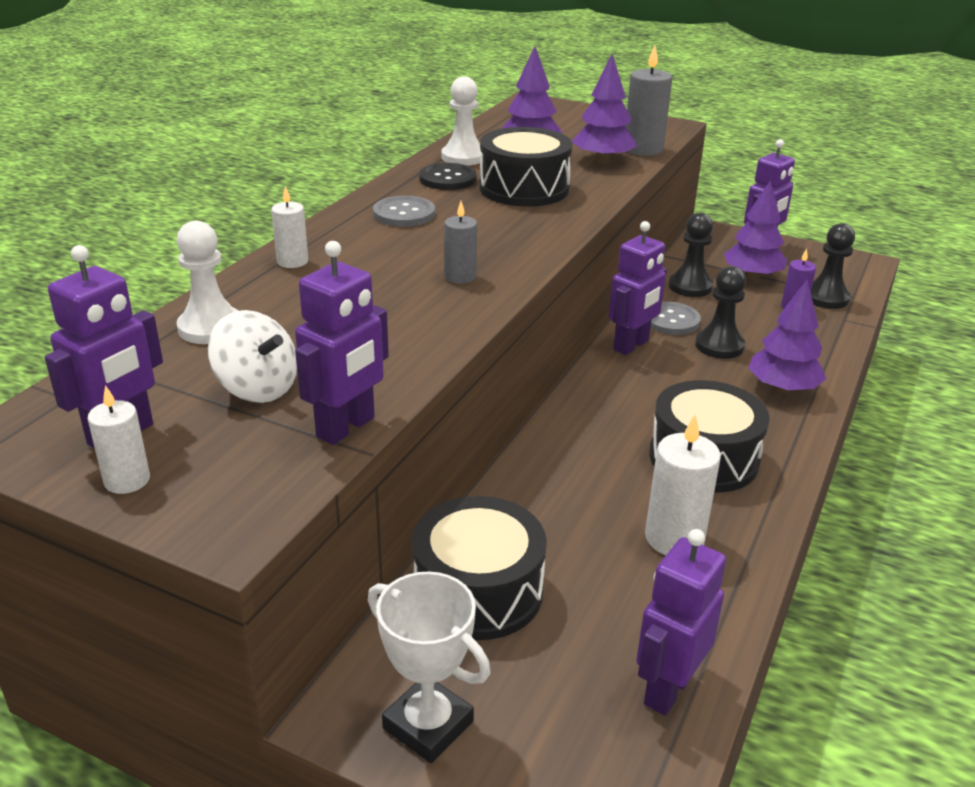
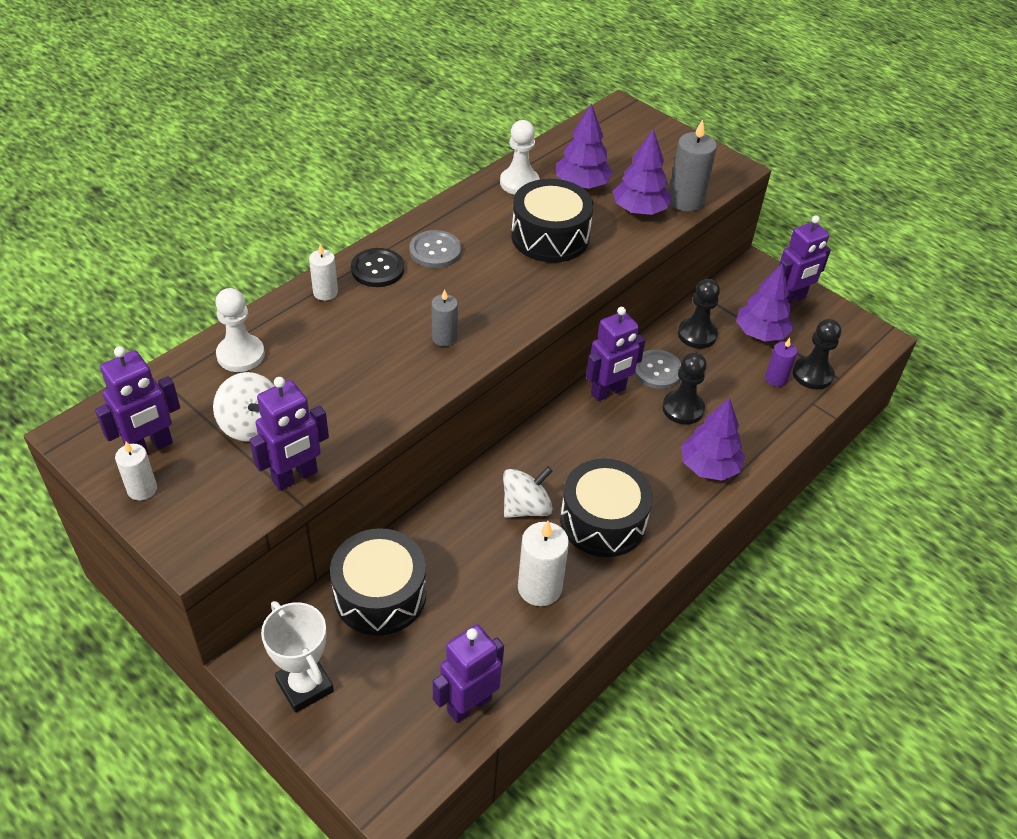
camera: 15 degrees right, 15 degrees up
black button [419,163,477,190] -> black button moved to [351,248,404,287]
none -> white spinning top [503,466,553,518]

